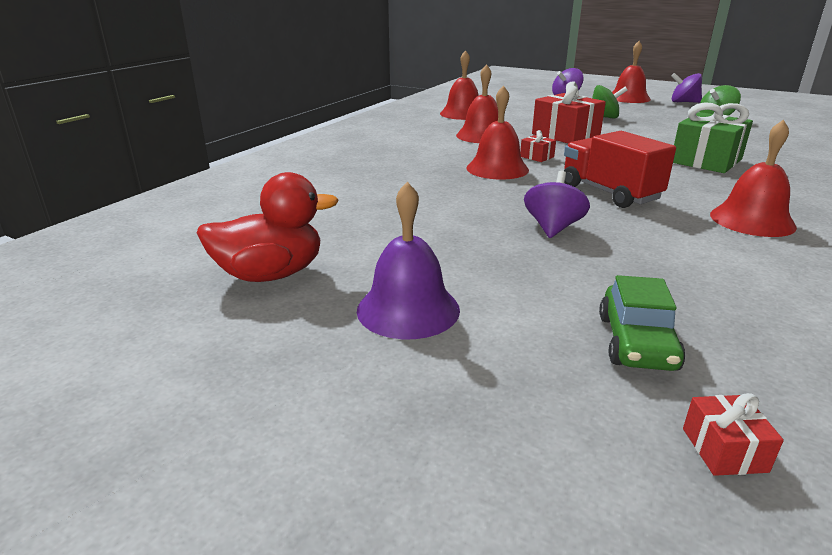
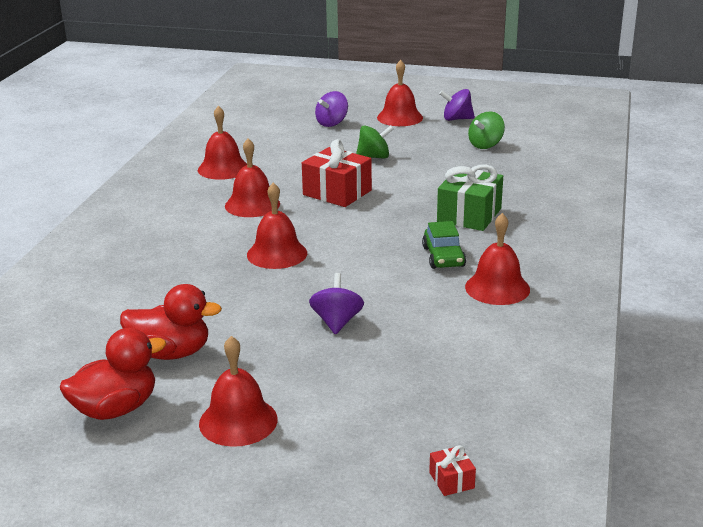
camera: 15 degrees left, 0 degrees up
purple bell [357,182,460,339] -> red bell [199,336,278,447]
red gift [520,130,556,162] -> none
red truck [564,131,676,208] -> none
green car [599,275,685,371] -> green car moved to [422,221,466,269]
none -> red duck [120,284,222,360]

